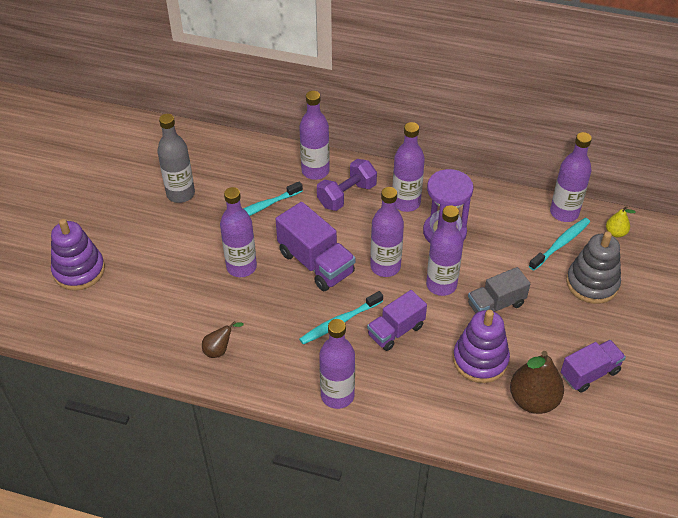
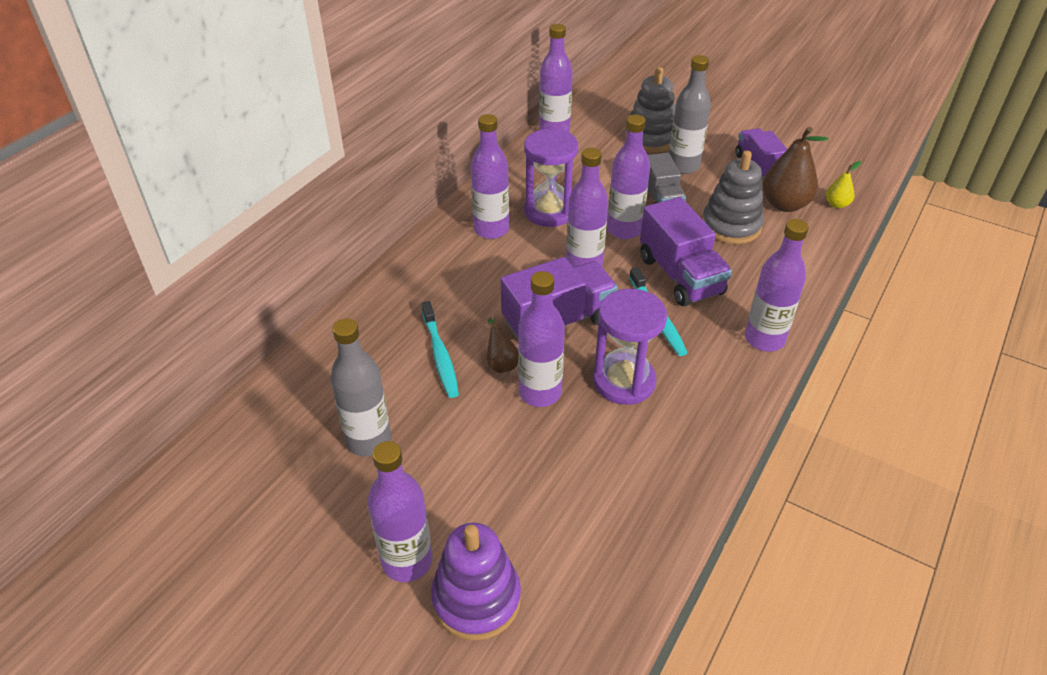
camera: 75 degrees left, 5 degrees down
brown pear [202,321,244,358] -> brown pear moved to [487,316,518,373]
purple bottle [299,91,330,180] -> purple bottle moved to [367,441,432,582]
purple dumbbell [317,159,377,211] -> none
purple truck [367,290,427,351] -> purple truck [640,197,732,306], size x1.50
purple stacking toy [453,310,510,383] -> grey stacking toy [702,150,764,244]
turquoise toothbrush [529,218,590,271] -> none
yellow pear [606,206,636,237] -> yellow pear moved to [826,161,861,208]
none -> purple hourglass [593,289,667,405]
none -> grey bottle [669,55,711,174]

